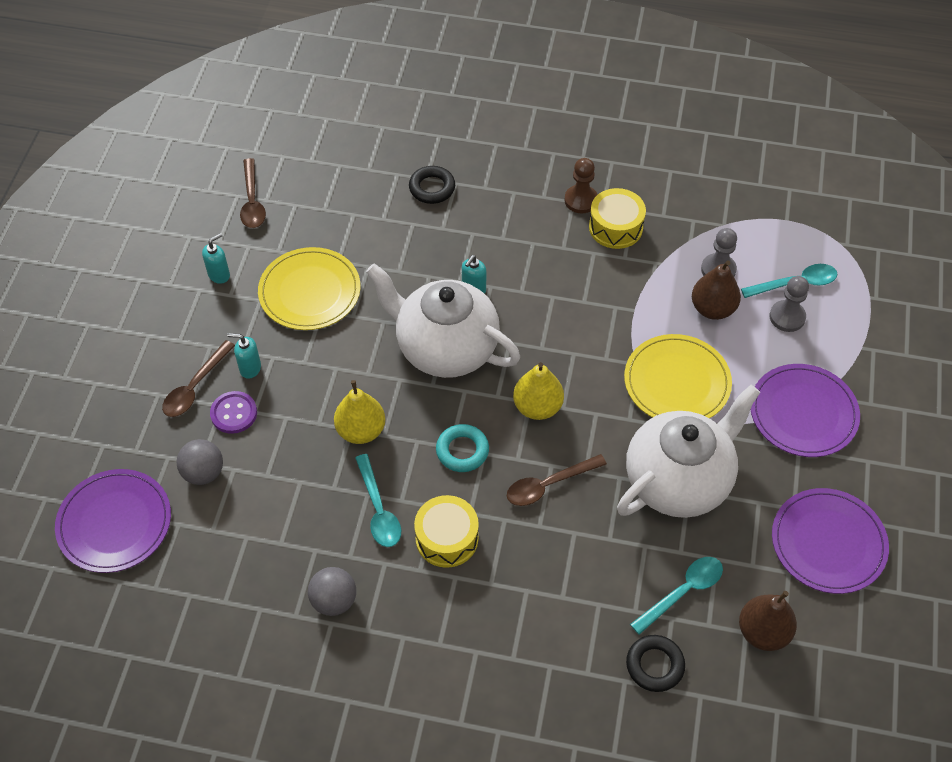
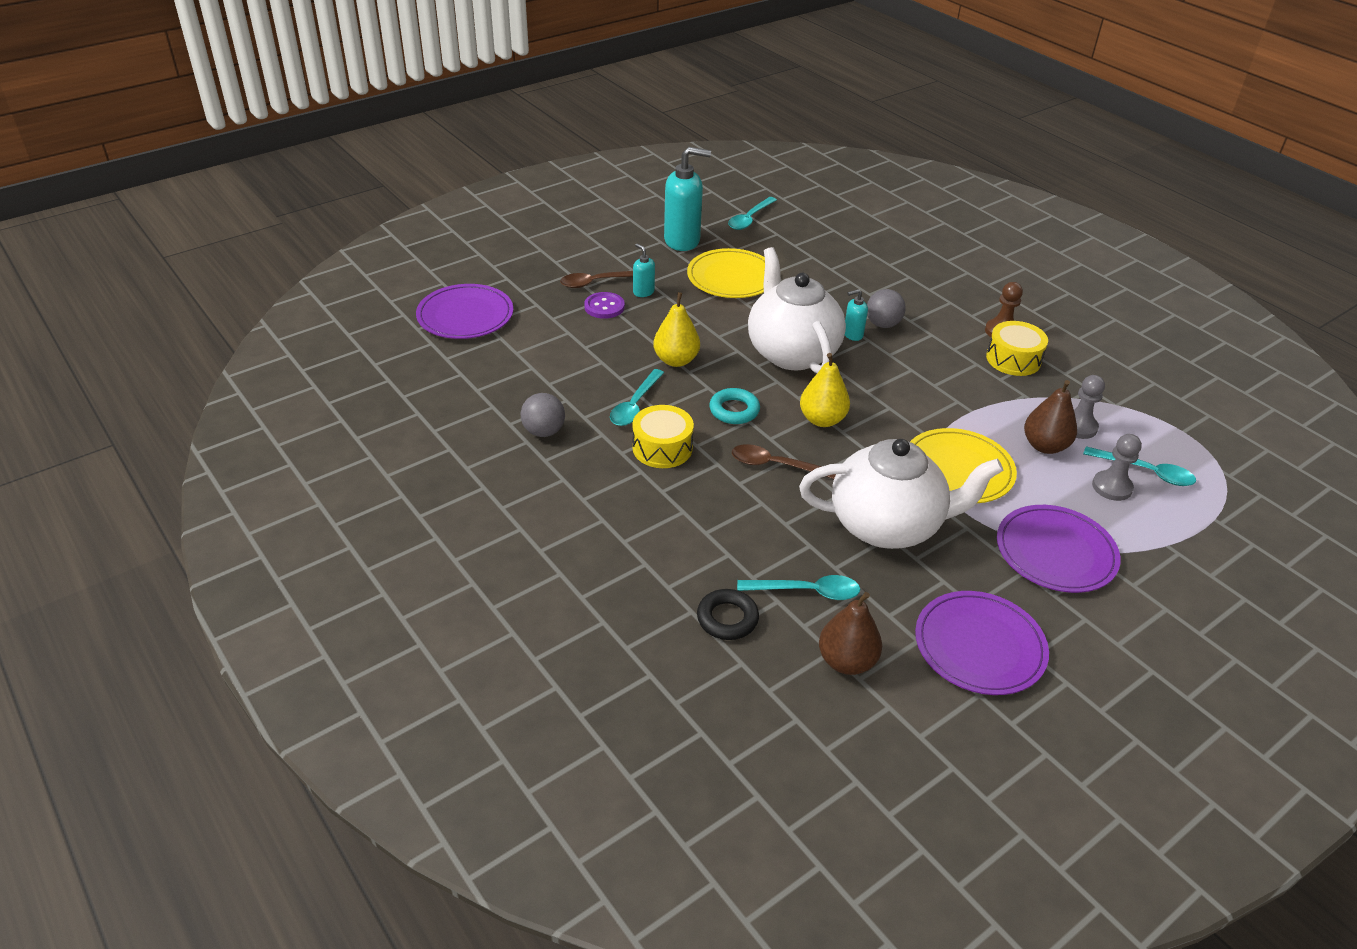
camera: 40 degrees right, 15 degrees down
grey ball [176,439,223,485] -> grey ball moved to [867,289,906,328]
turquoise soap dispenser [202,233,230,284] -> turquoise soap dispenser [664,147,711,251], size x2.08
brown spoon [240,158,266,228] -> turquoise spoon [728,197,777,230]
black ring [409,166,455,204] -> none

